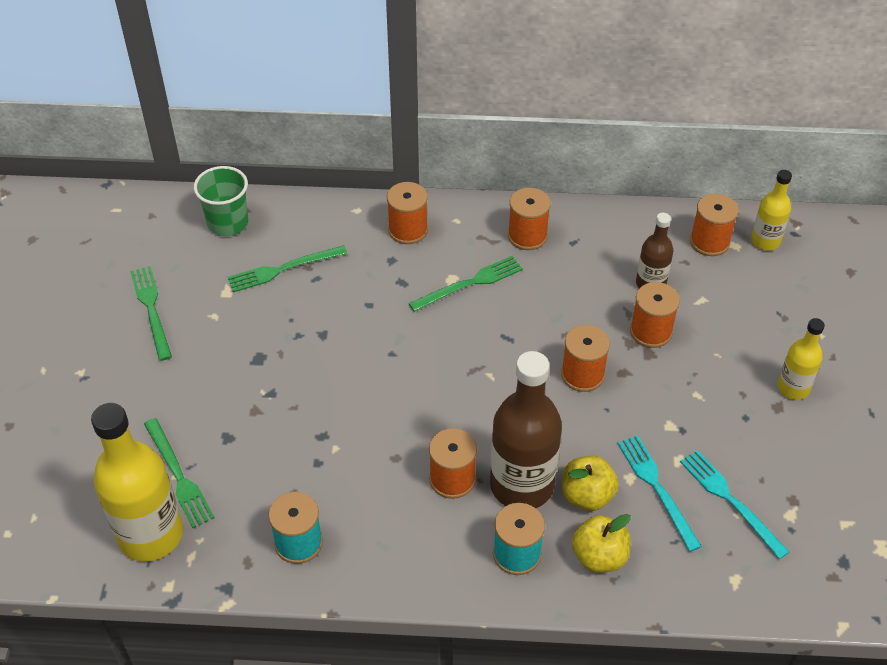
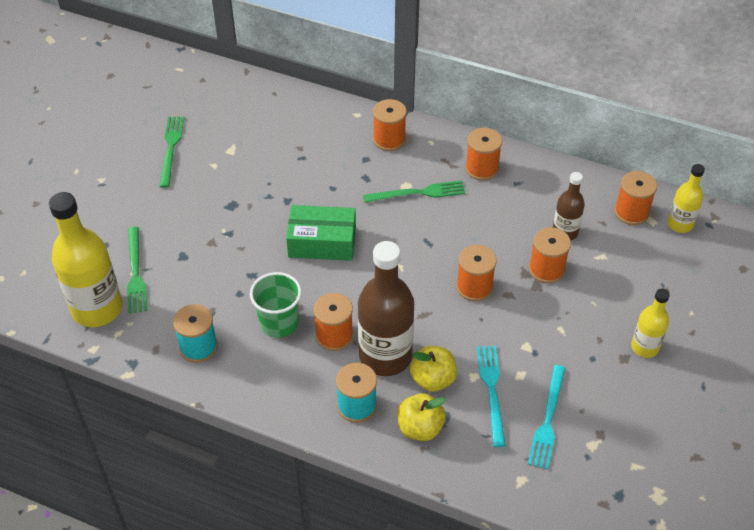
camera: 20 degrees right, 0 degrees up
green cup [194,166,248,236] -> green cup moved to [250,272,302,338]
green fork [227,245,348,292] -> none
turquoise fork [680,450,789,559] -> turquoise fork turned 150 degrees counterclockwise [528,365,566,469]
none -> green box [286,205,356,261]

